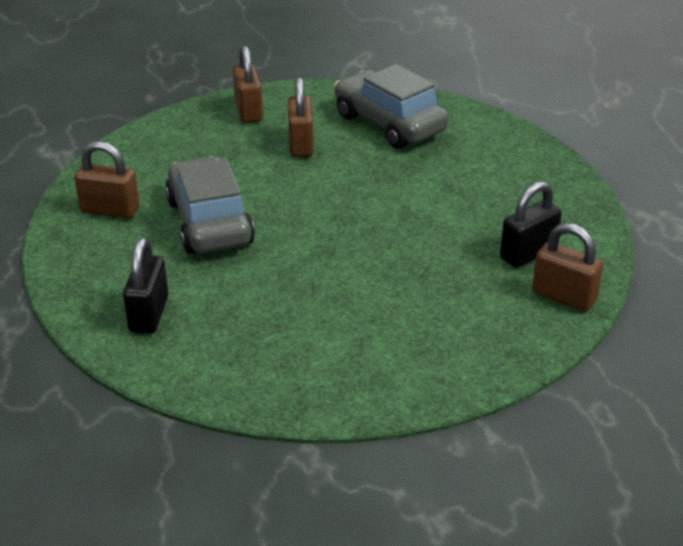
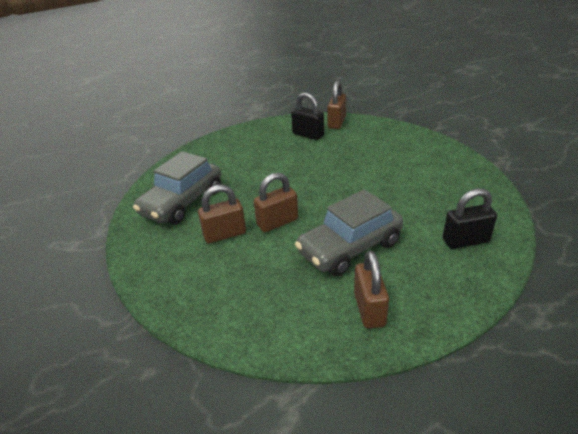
camera: 105 degrees left, 0 degrees up
brown padlock [233,45,263,123] -> brown padlock moved to [254,172,298,232]

